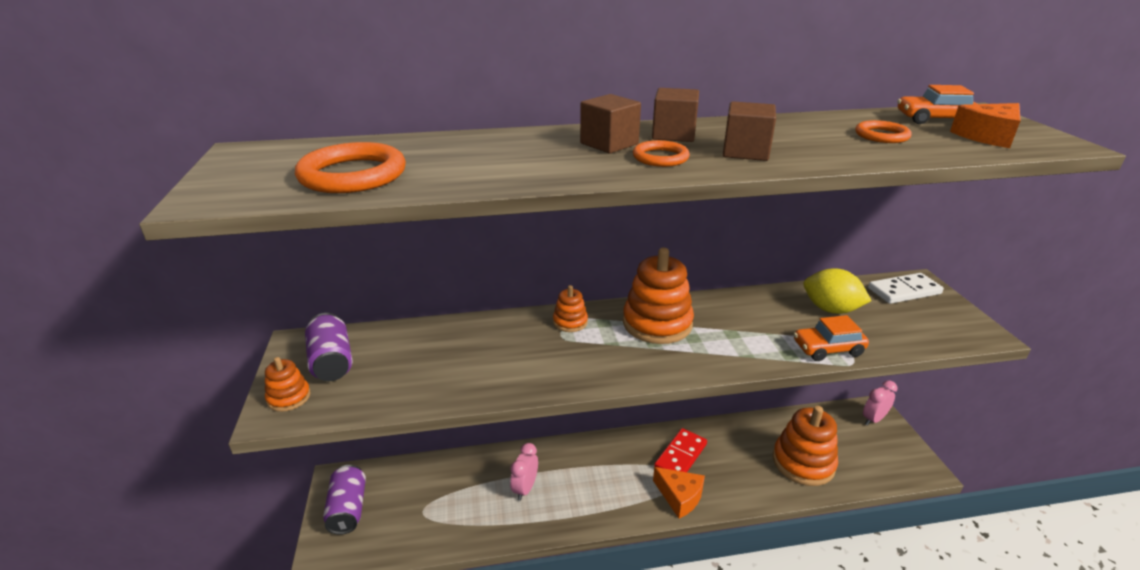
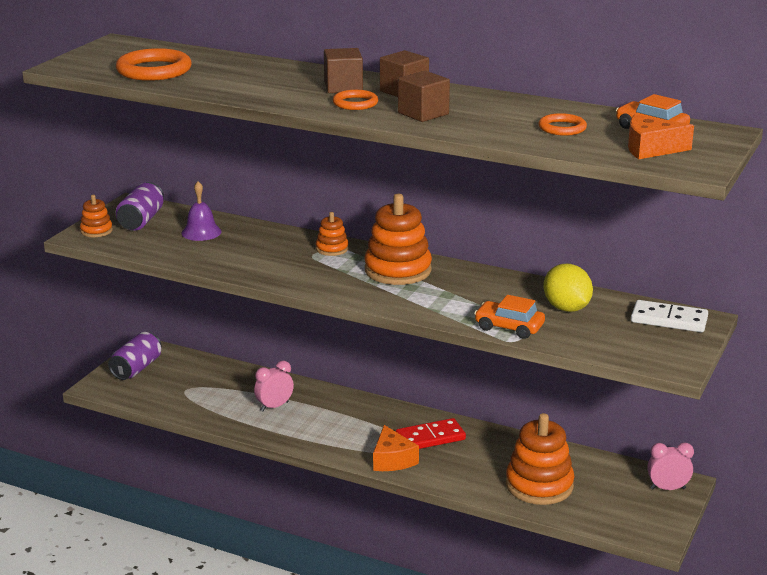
camera: 35 degrees right, 5 degrees down
none -> purple bell [181,181,221,241]

